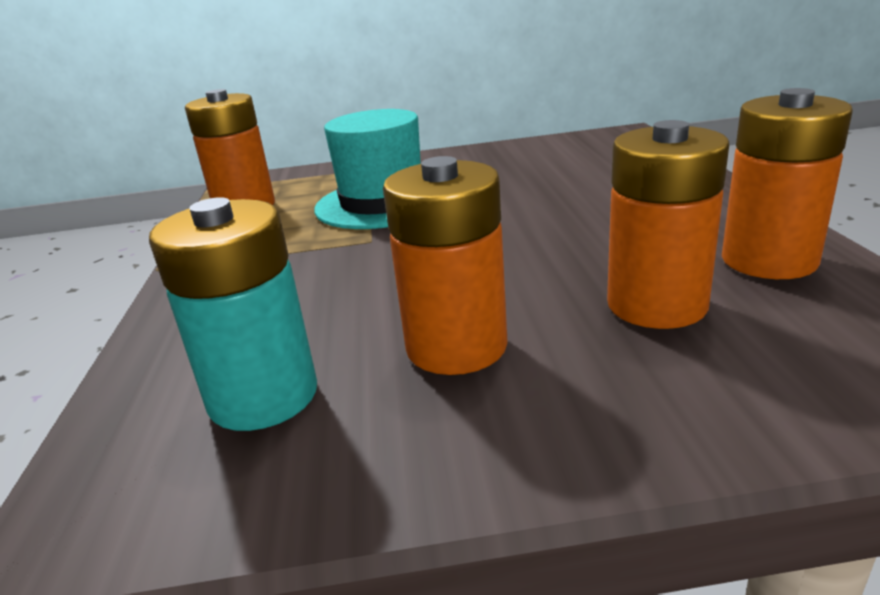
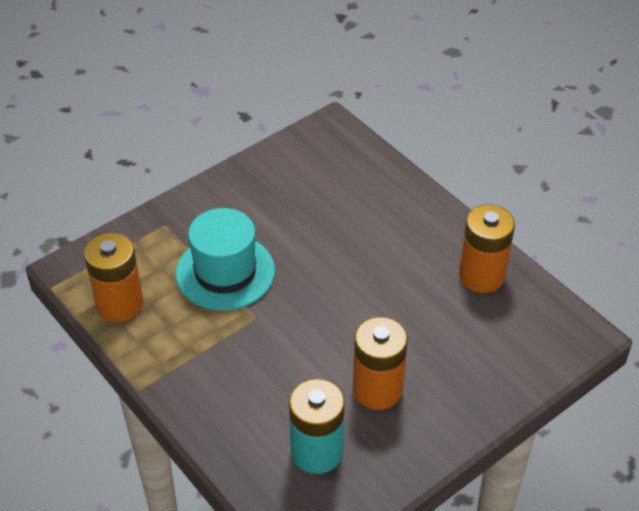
camera: 35 degrees left, 20 degrees up
orange battery [607,120,729,329] -> none

